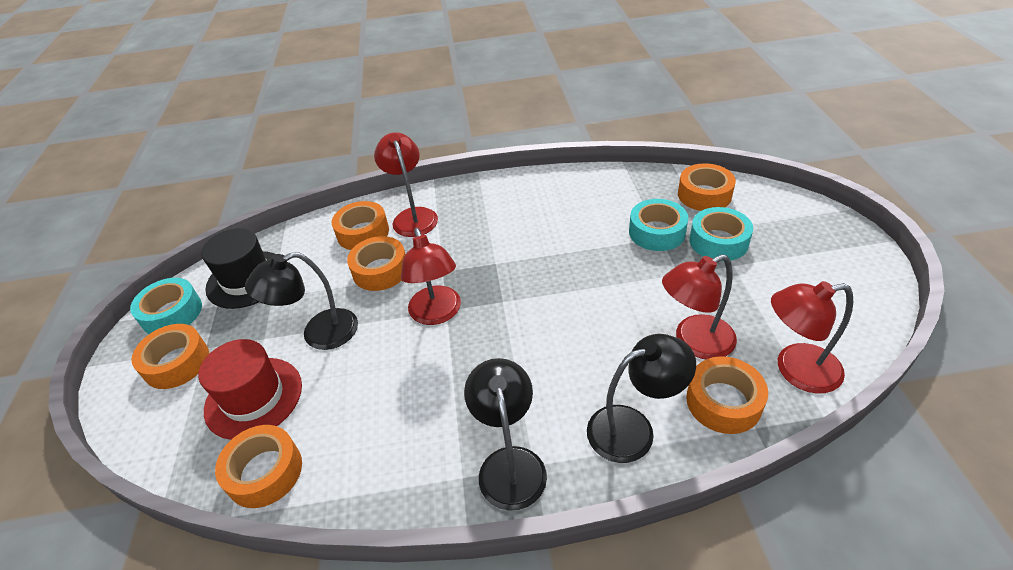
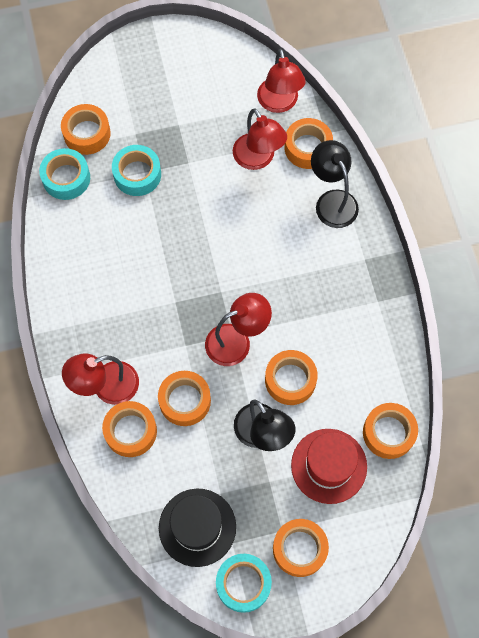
camera: 100 degrees left, 25 degrees up
black lamp [464,358,547,511] -> none
turquoise tape [689,207,753,261] -> turquoise tape moved to [39,148,90,200]
none -> orange tape [265,350,318,405]

